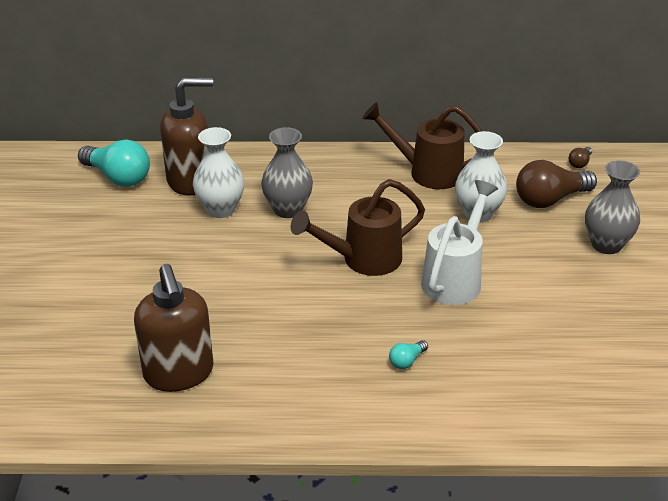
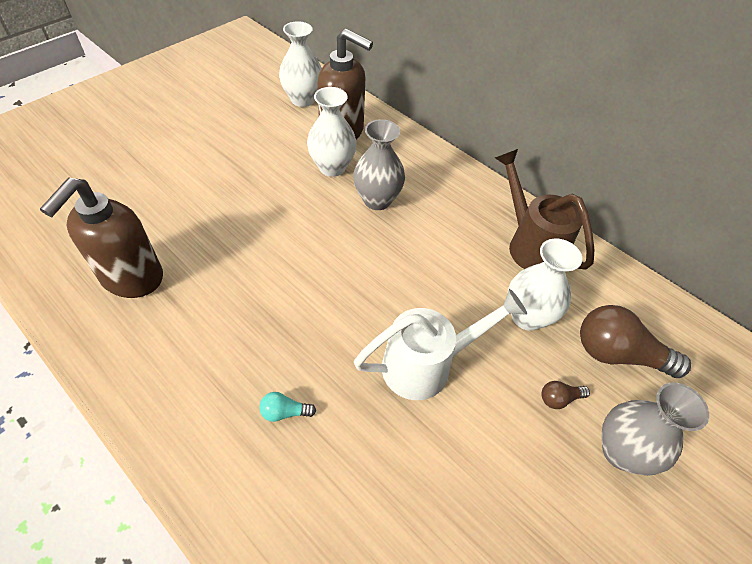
camera: 40 degrees right, 15 degrees up
turquoise light bulb [78,139,150,187] -> white vase [279,21,322,107]
brown watering can [291,179,425,276] -> none
brown light bulb [569,147,592,168] -> brown light bulb moved to [542,381,590,409]

